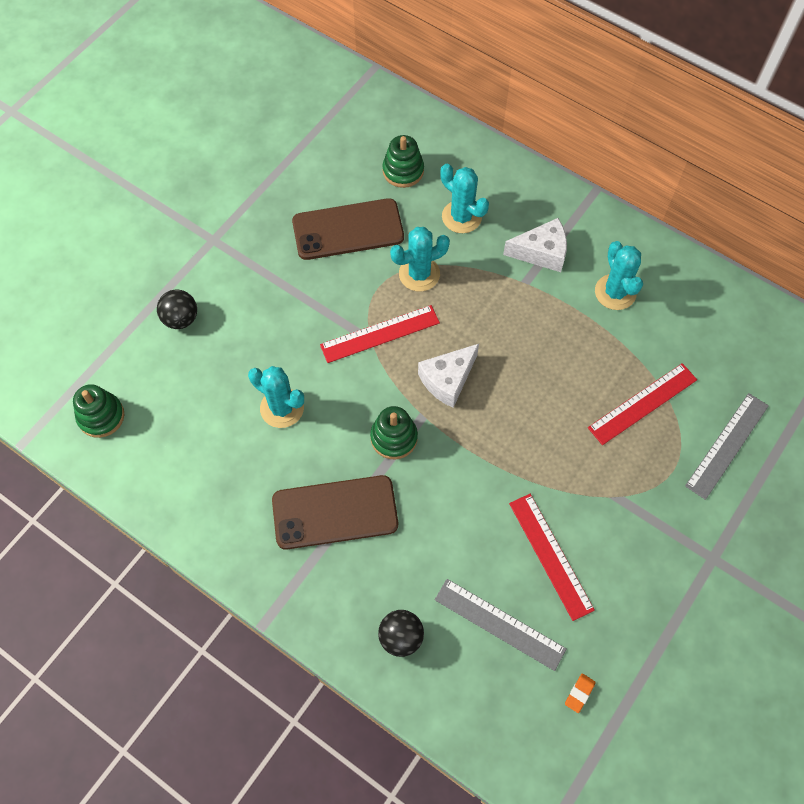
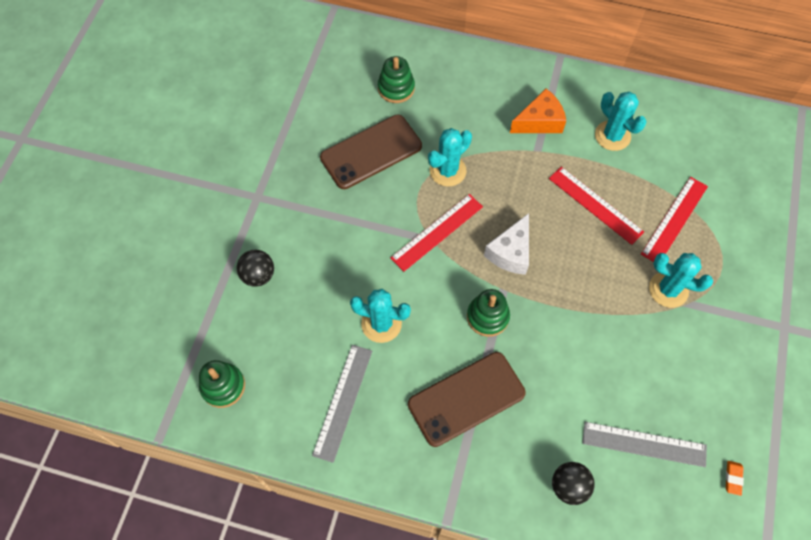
camera: 20 degrees left, 0 degrees up
turquoise cactus [440,164,489,233] -> turquoise cactus moved to [649,253,713,308]
white cheese [503,218,567,272] -> orange cheese [510,89,566,133]
red ruler [509,494,595,621] -> red ruler moved to [549,167,644,245]
grey ruler [685,393,769,500] -> grey ruler moved to [312,345,372,463]

